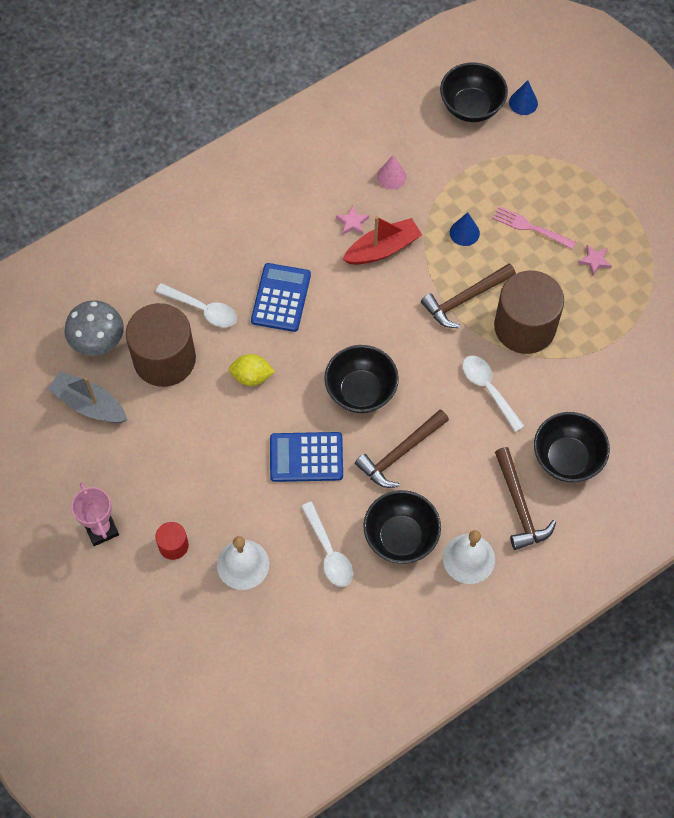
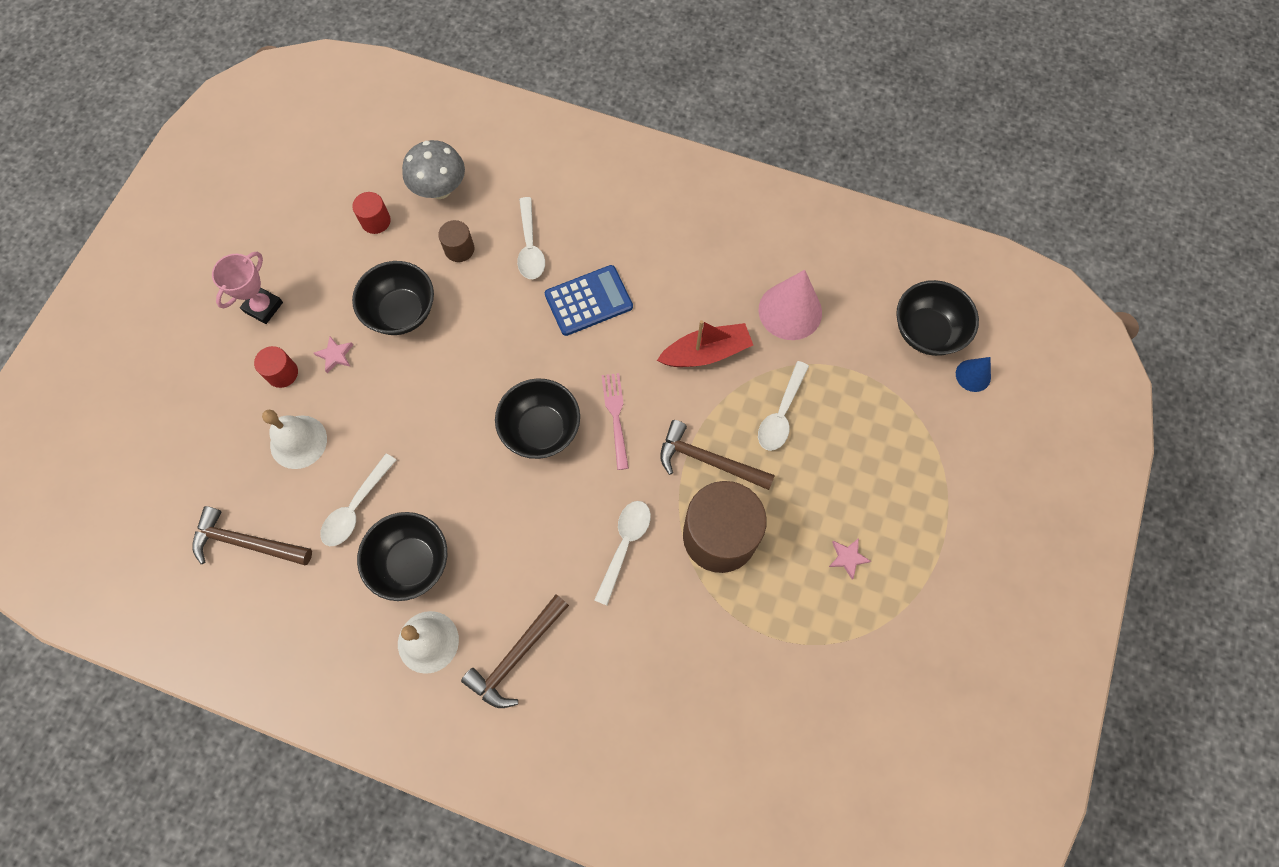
camera: 55 degrees right, 5 degrees up
grey boat [47,371,127,423] -> red cylinder [352,192,391,234]
brown cylinder [126,303,196,387] -> brown cylinder [438,220,475,262], size x0.45
yellow lemon [229,354,275,386] -> none
blue calculator [270,432,343,482] -> none
pink star [336,205,369,235] -> pink star moved to [314,336,353,373]
red boat [343,216,422,265] -> red boat turned 45 degrees counterclockwise [657,320,753,367]
brown hammer [355,409,449,488] -> brown hammer moved to [192,506,312,565]
pink cone [377,155,407,189] -> pink cone [759,270,822,340], size x1.86
blue cone [450,212,480,246] -> white spoon [758,361,809,451]
pink fork [492,206,576,250] -> pink fork moved to [601,373,629,470]
black bowl [534,412,610,482] -> black bowl moved to [352,261,434,335]

